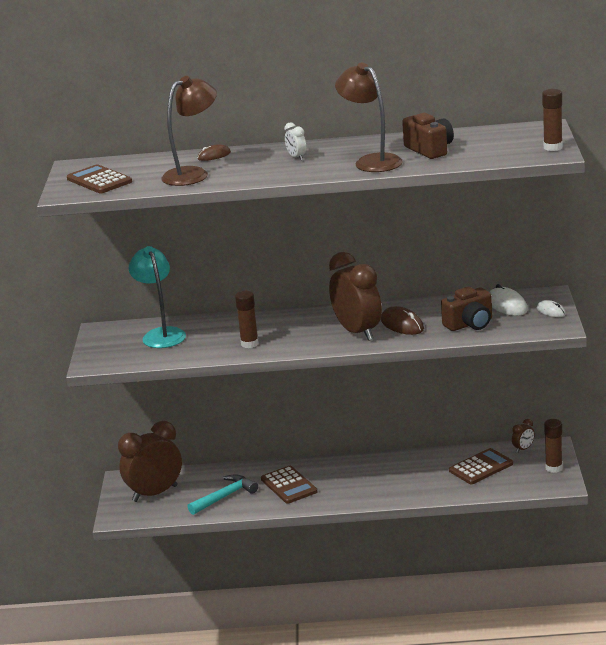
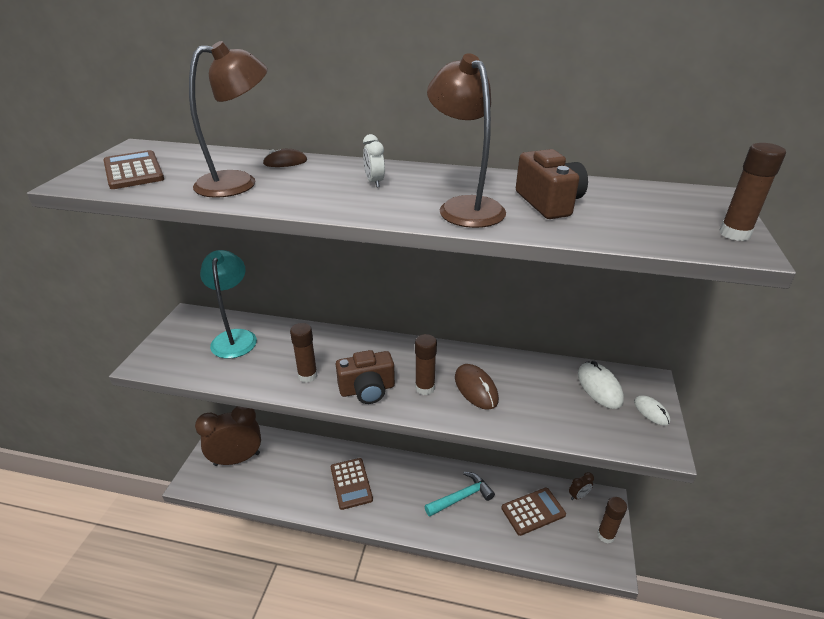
camera: 10 degrees right, 10 degrees up
turquoise hammer [188,474,258,515] -> turquoise hammer moved to [424,472,495,517]
brown clock [329,252,382,341] -> brown glue stick [415,334,437,395]
brown camera [441,286,492,331] -> brown camera moved to [336,350,395,404]

